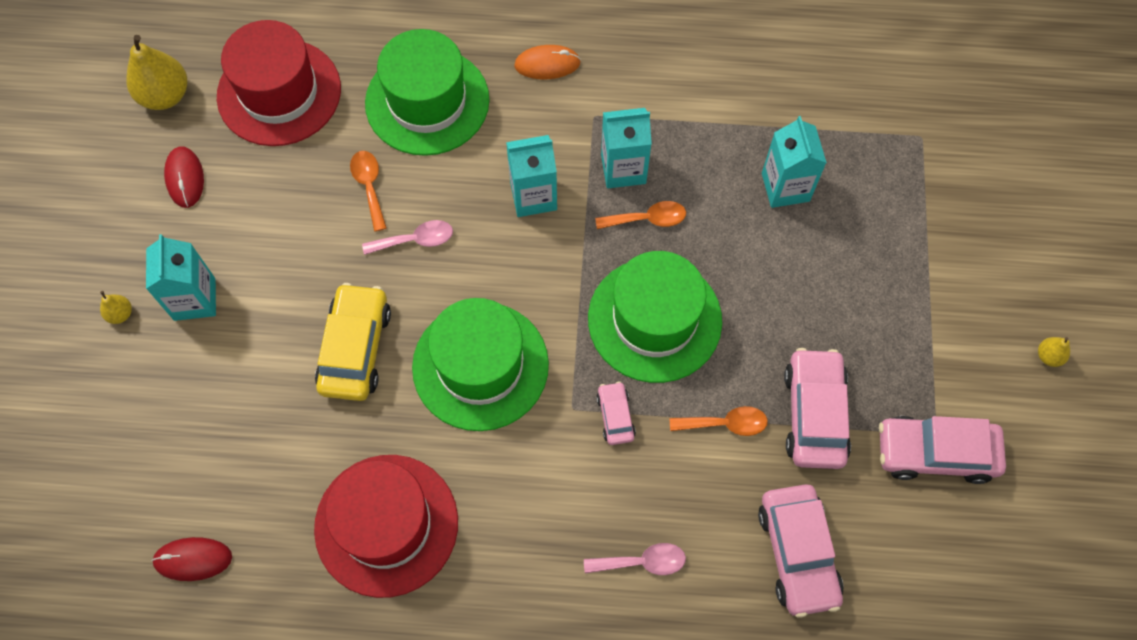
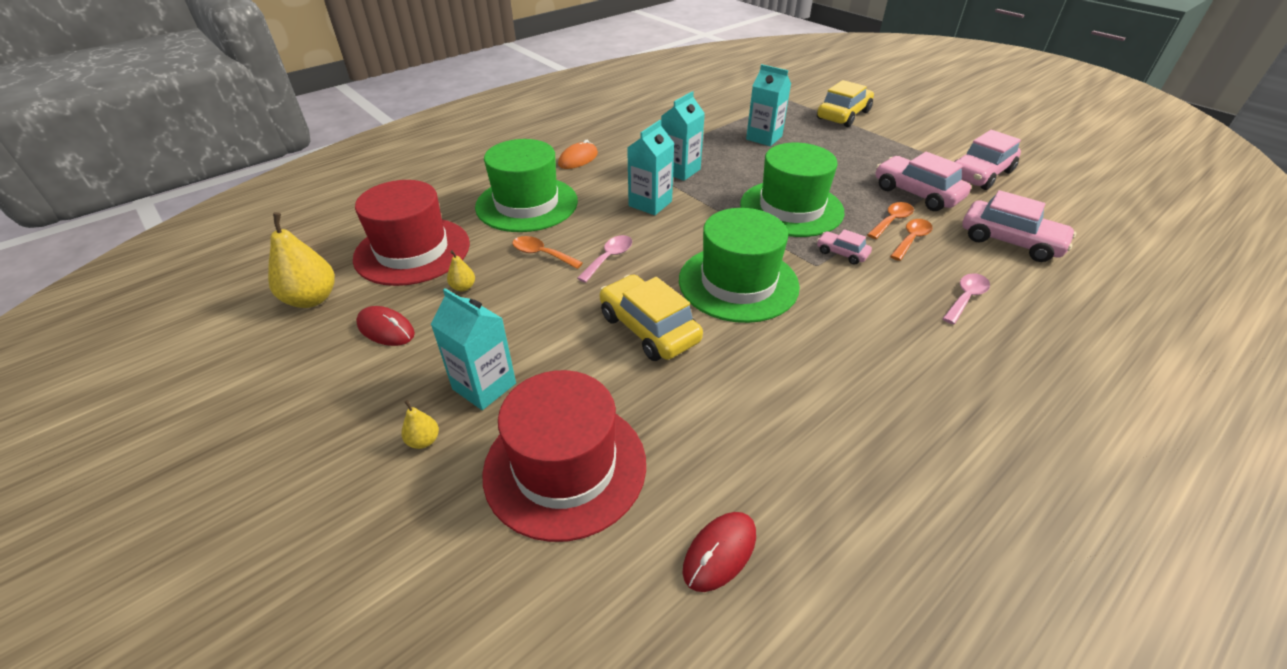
camera: 45 degrees left, 25 degrees down
red hat [314,455,458,598] -> red hat moved to [482,370,646,542]
orange spoon [595,201,686,229] -> orange spoon moved to [890,219,932,261]
yellow pear [1038,337,1070,367] -> yellow pear moved to [447,250,475,292]
none -> yellow car [817,80,874,127]

